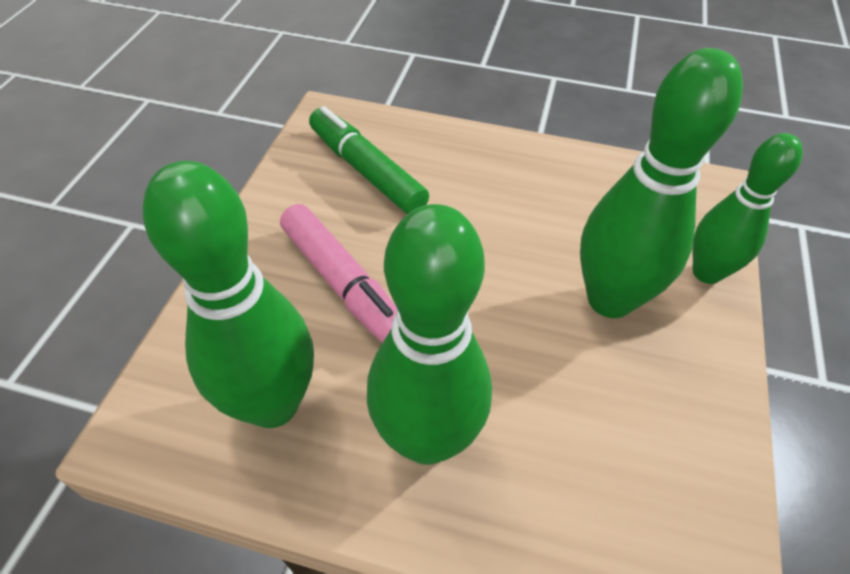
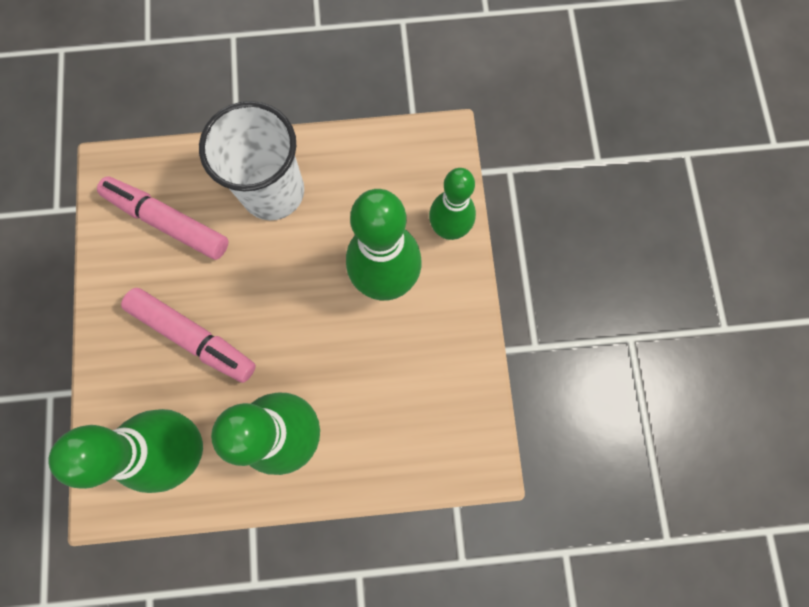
camera: 20 degrees left, 25 degrees up
green marker [309,106,429,214] -> pink marker [97,176,228,260]
none -> white cup [199,101,304,220]

